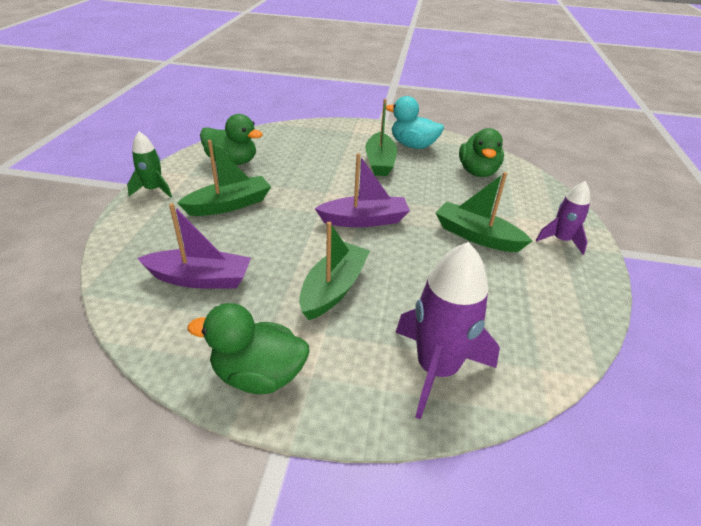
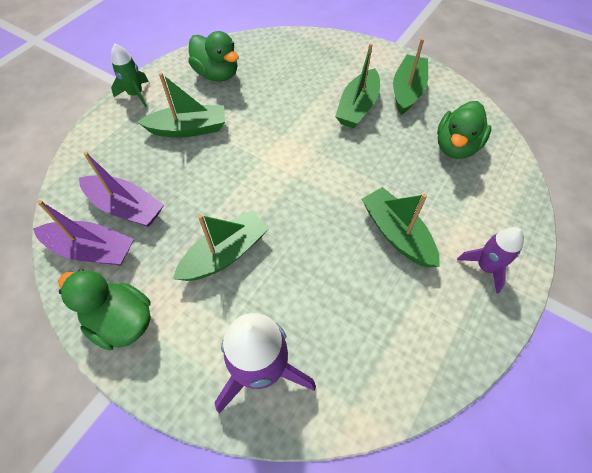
camera: 25 degrees right, 20 degrees up
purple boat [314,153,410,227] -> purple boat moved to [33,200,134,266]
turquoise duck [386,96,444,149] -> green boat [393,38,428,115]

